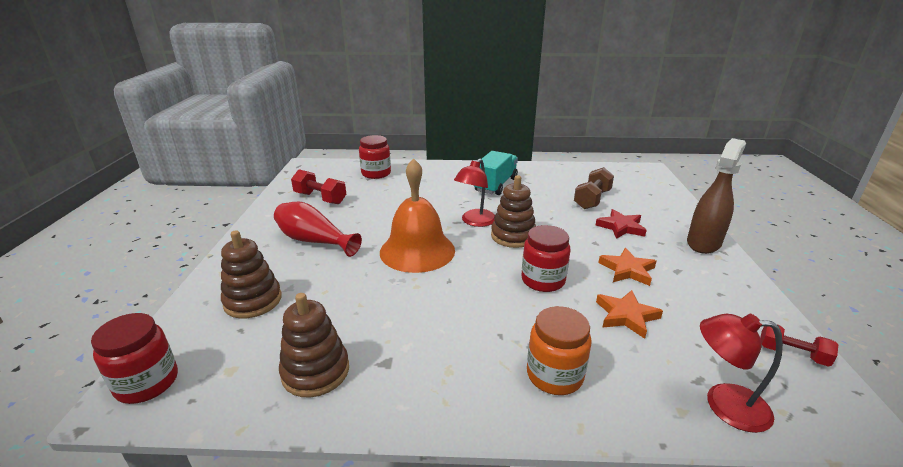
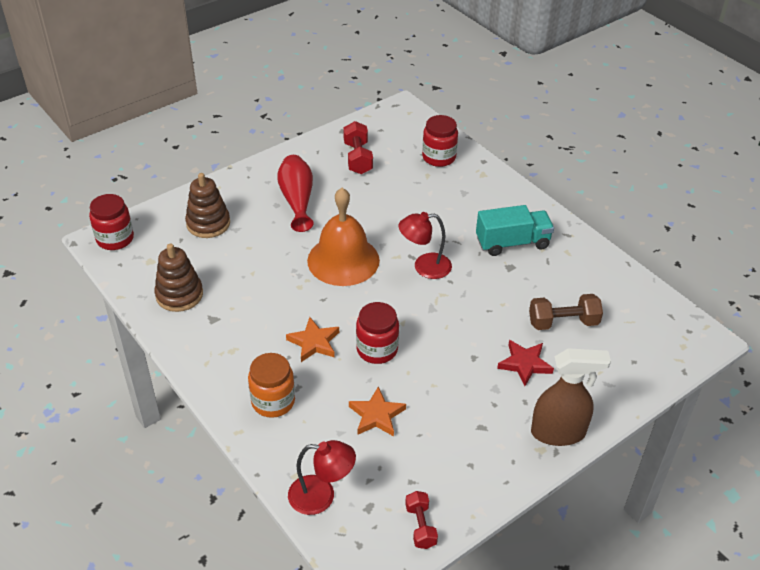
camera: 50 degrees right, 15 degrees up
brown stacking toy [491,175,536,248] -> none
orange star [598,248,657,286] -> orange star moved to [286,317,339,362]
red lamp [700,314,783,433] -> red lamp turned 120 degrees clockwise [288,440,356,515]

